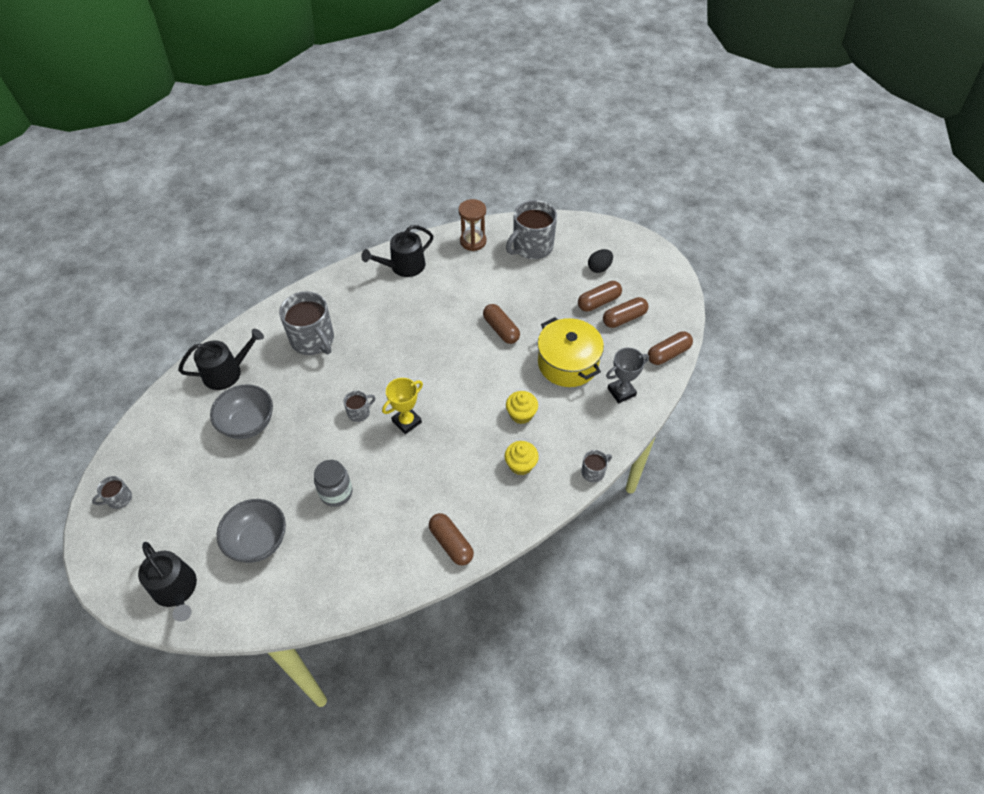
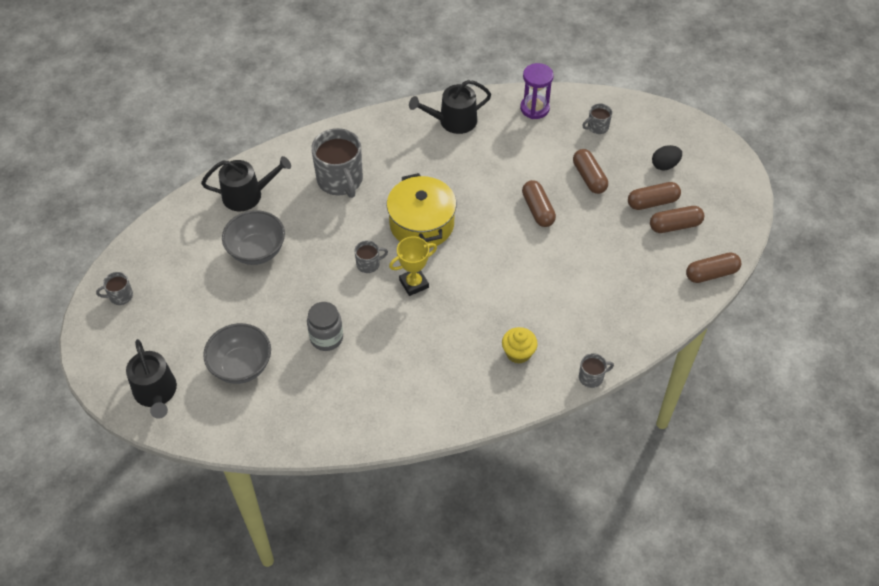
camera: 15 degrees right, 0 degrees up
brown capsule [429,513,474,565] -> brown capsule moved to [573,149,608,194]
brown hourglass [458,199,487,251] -> purple hourglass [520,63,554,119]
grey mug [506,200,557,259] -> grey mug [582,103,612,134], size x0.48
yellow cupcake [506,391,538,424] -> none
yellow pot [537,317,604,387] -> yellow pot moved to [387,173,456,248]
grey trophy [606,348,649,403] -> none

